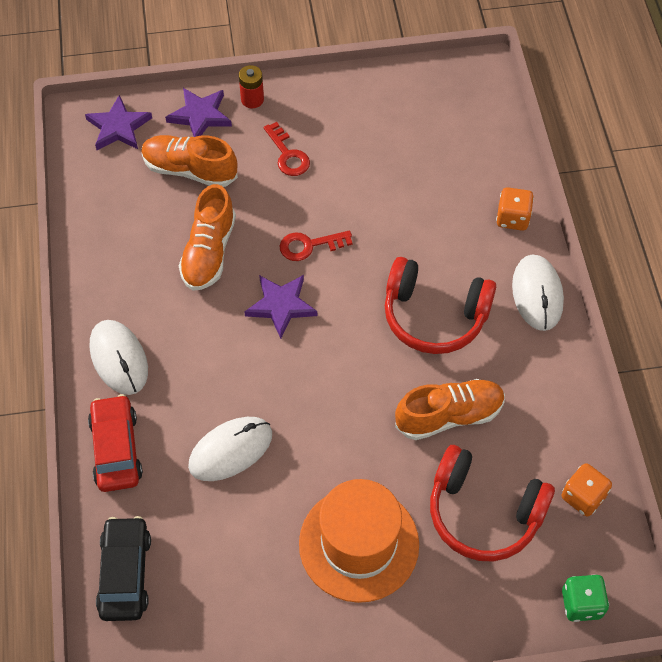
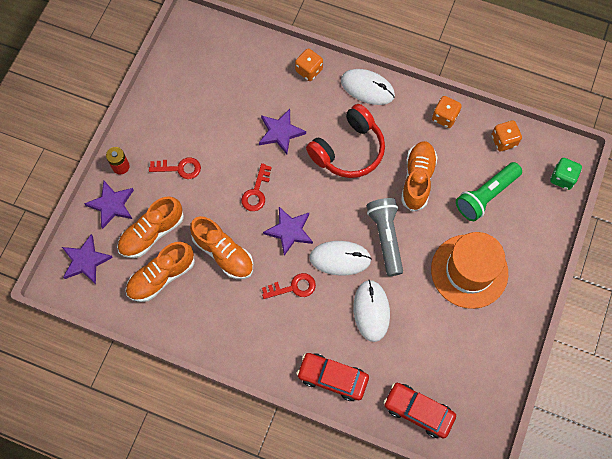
camera: 60 degrees left, 10 degrees up
white mouse [90,320,148,395] -> white mouse moved to [309,241,372,276]
black car [96,516,151,621] -> red car [384,383,456,439]
red headphones [430,445,555,562] -> green flashlight [456,162,522,221]
none -> orange shoe [125,242,195,302]
none -> purple star [259,109,306,154]
none -> red key [262,273,316,299]
none -> grey flashlight [367,198,403,276]
none -> orange dice [432,96,462,128]

